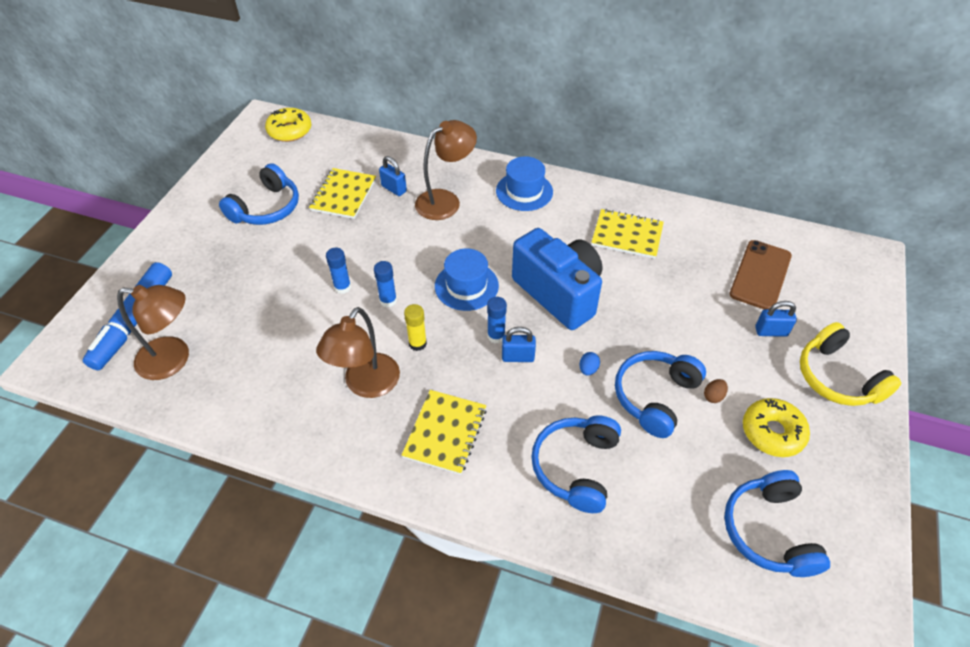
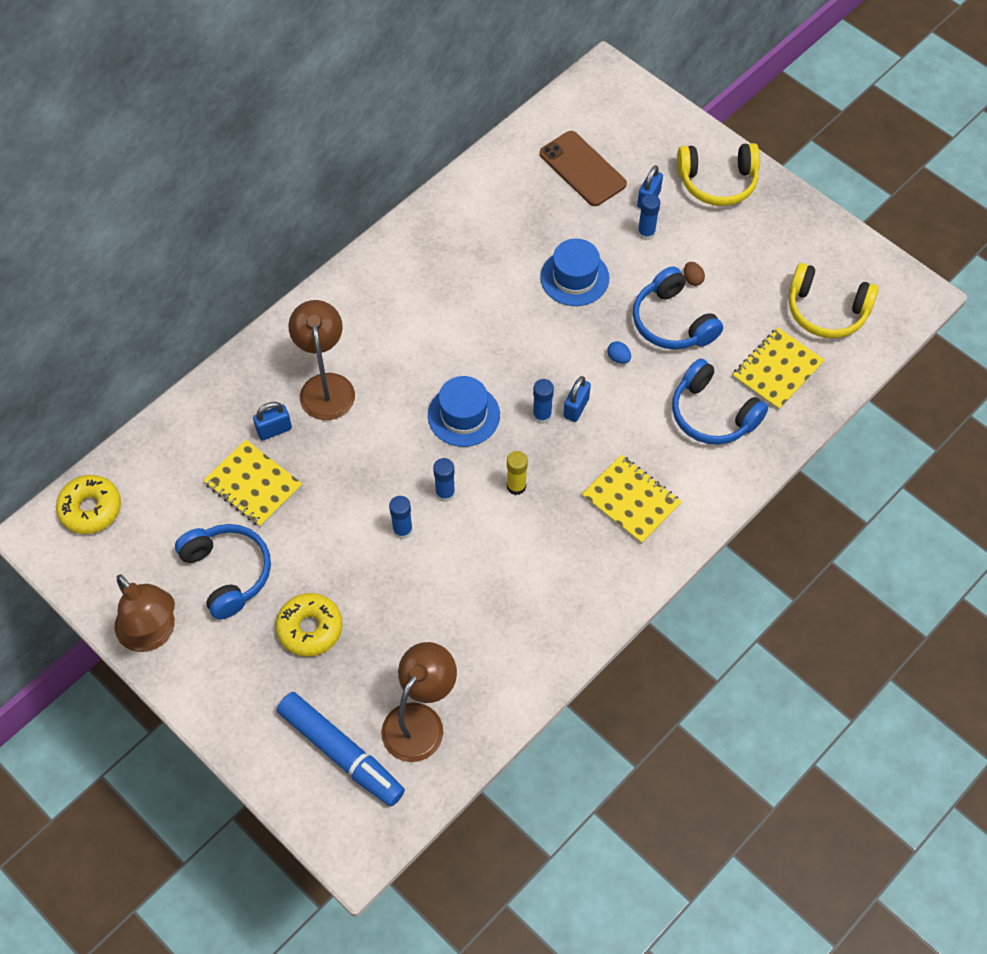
camera: 65 degrees left, 10 degrees up
brown lamp [316,307,400,398] -> brown lamp moved to [115,574,175,652]
blue hat [496,156,553,211] -> blue hat moved to [540,238,609,306]
blue camera [512,228,603,330] -> none
yellow notebook [591,209,664,259] -> yellow notebook moved to [732,328,825,410]
blue headphones [724,470,830,577] -> yellow headphones [789,263,879,338]
yellow donut [743,398,810,457] -> yellow donut moved to [276,593,342,657]
none -> blue glue stick [637,194,660,240]

